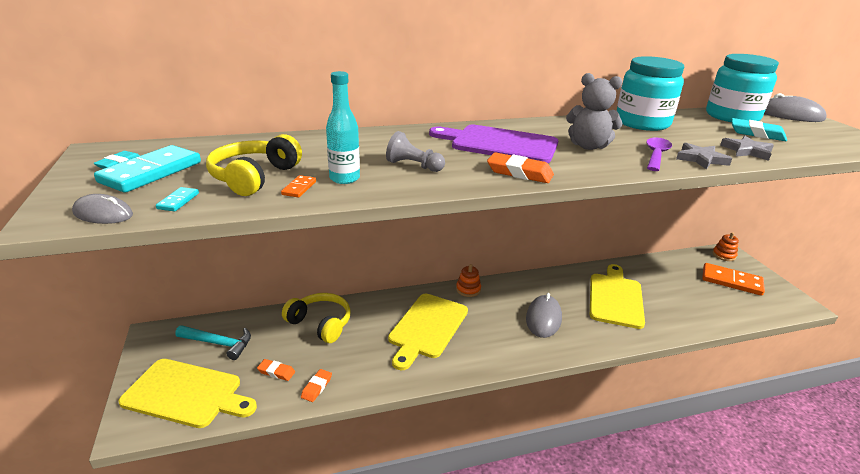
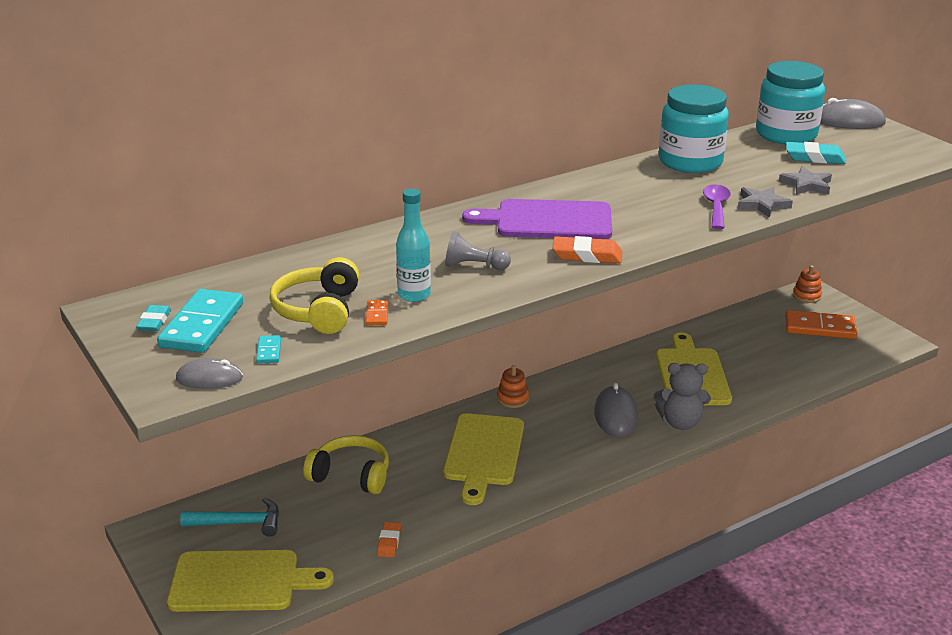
camera: 15 degrees left, 0 degrees up
orange eraser [257,359,295,381] -> none
grey teddy bear [566,73,622,150] -> grey teddy bear moved to [654,363,711,430]

